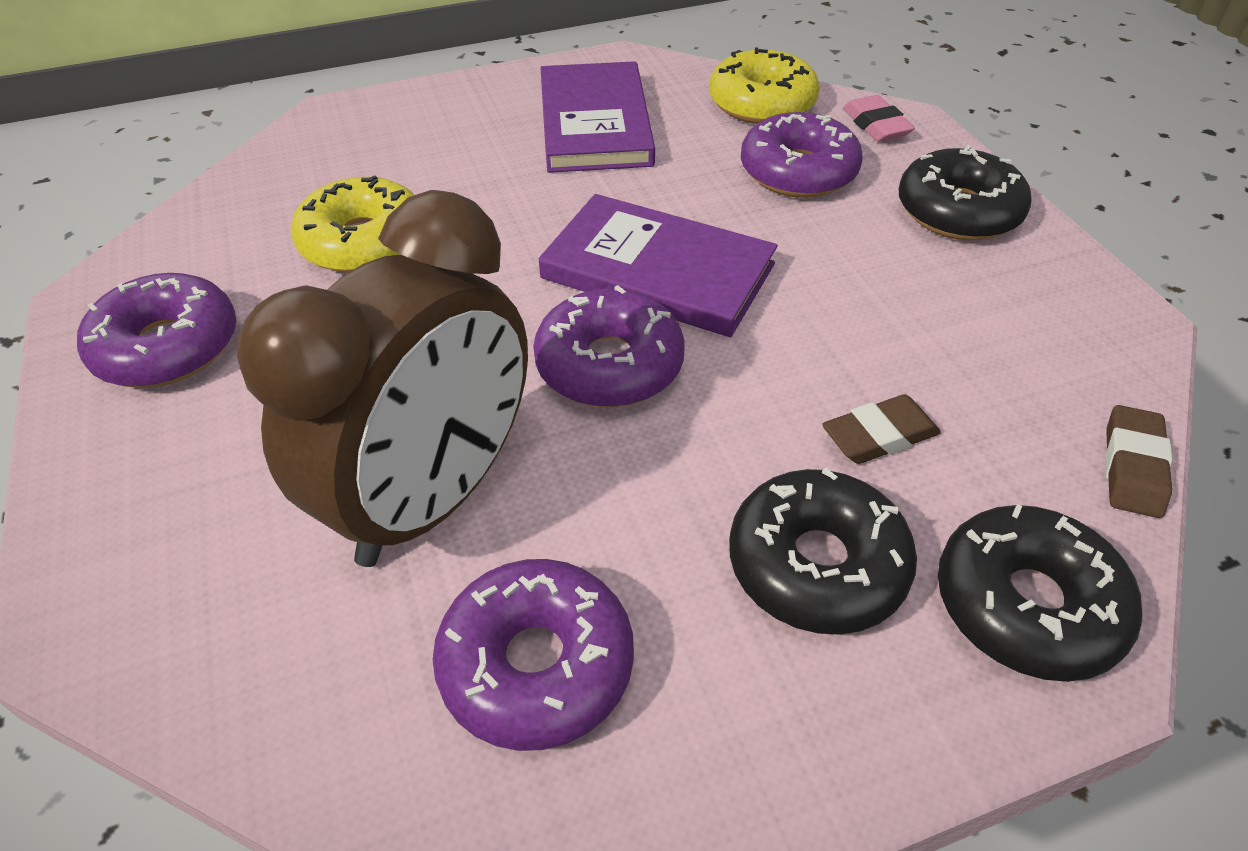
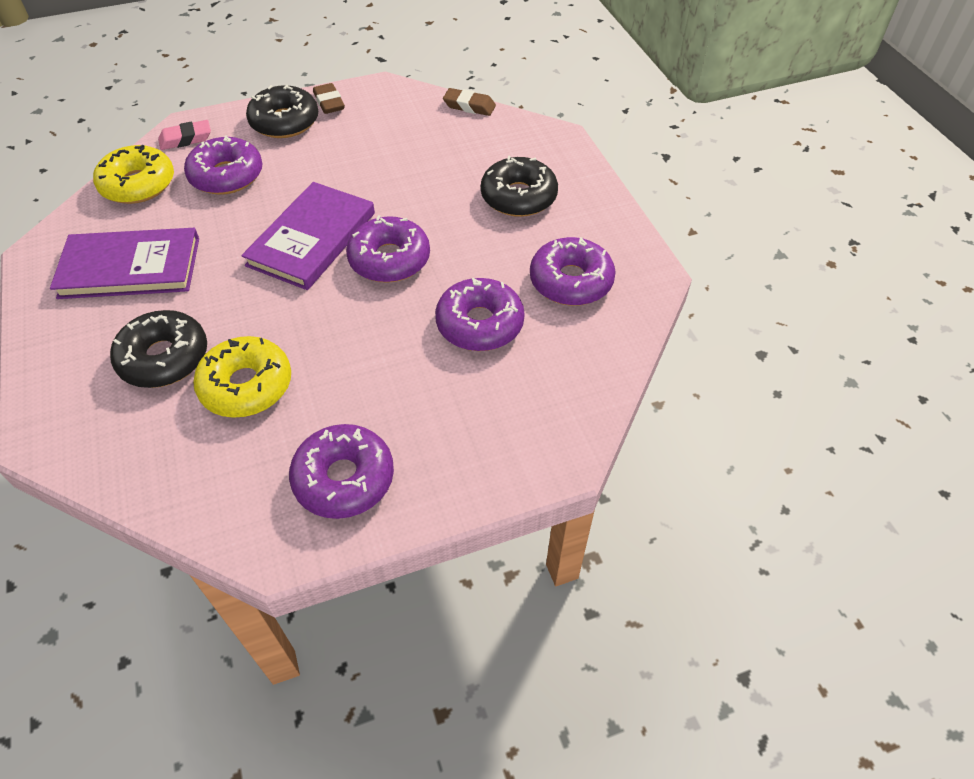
camera: 90 degrees left, 5 degrees up
brown clock [237,190,528,567] -> purple donut [435,278,525,351]
brown eraser [822,394,941,464] -> brown eraser moved to [313,83,345,114]
black donut [938,504,1142,682] -> black donut moved to [110,310,207,388]

